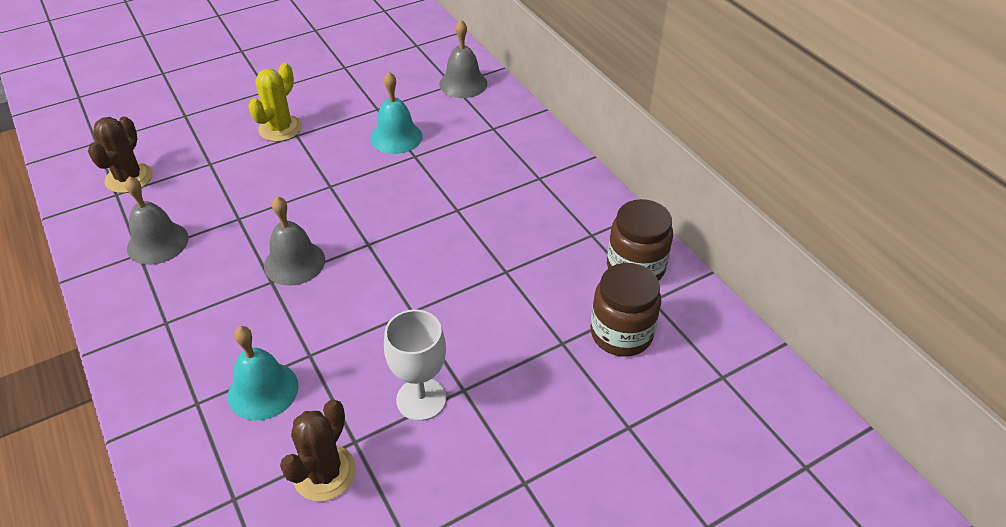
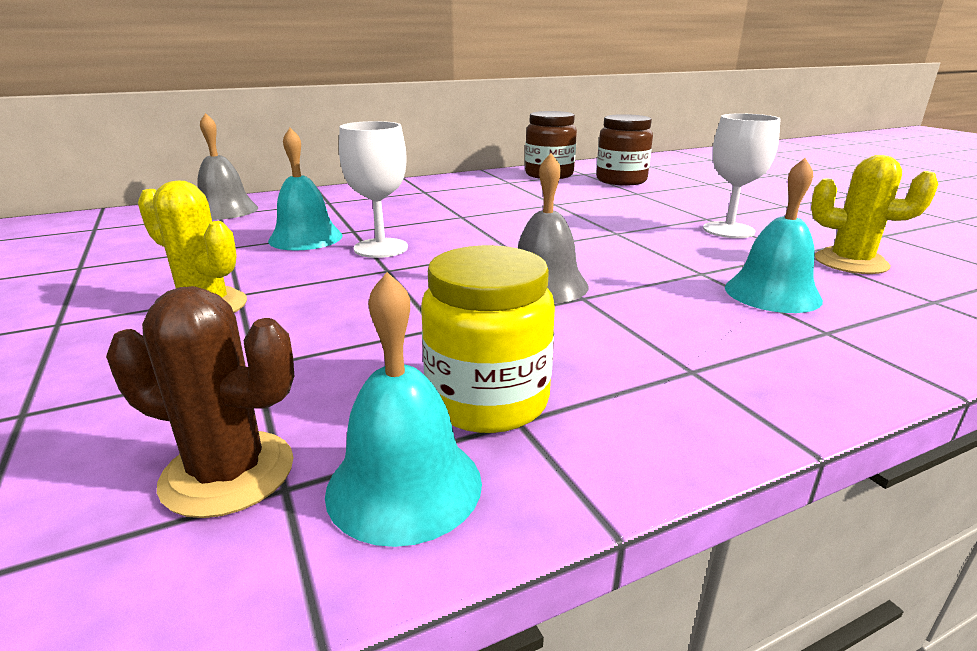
camera: 85 degrees left, 20 degrees down
grey bell [125,176,189,265] -> yellow jar [421,245,555,433]
brown cactus [280,399,356,501] -> yellow cactus [811,155,938,274]
none -> turquoise bell [325,272,482,547]
none -> white goblet [339,121,408,258]

